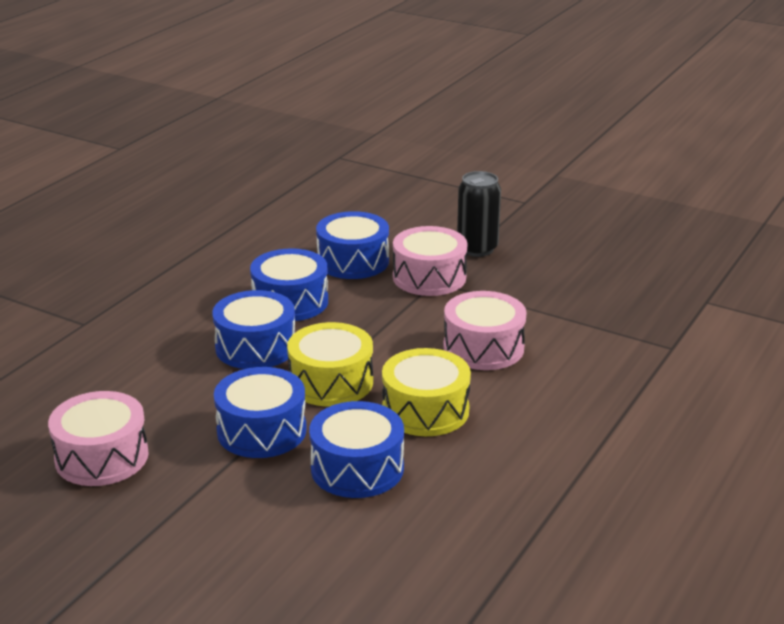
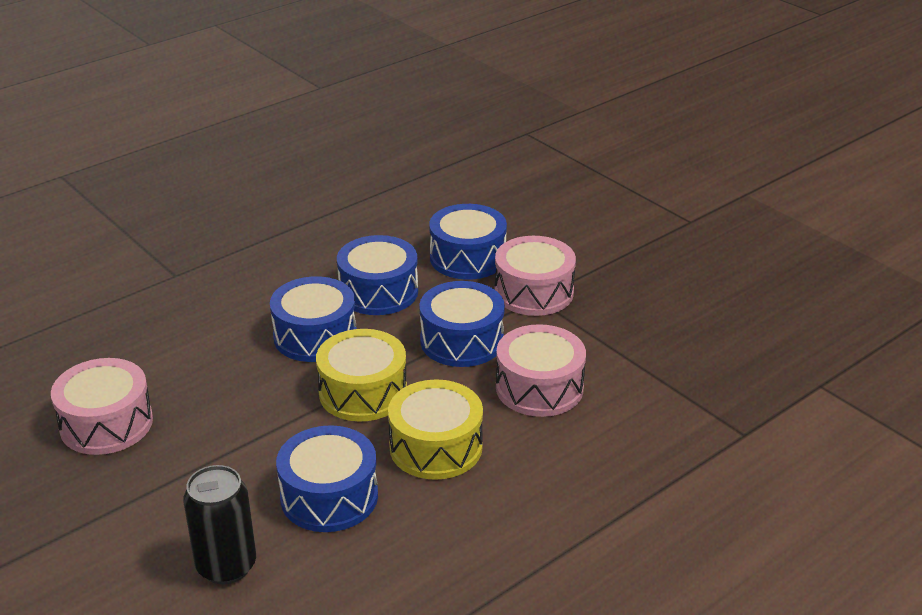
camera: 20 degrees right, 5 degrees up
blue drum [214,367,307,458] -> blue drum moved to [419,281,505,367]
black can [457,171,501,257] -> black can moved to [183,465,256,584]

